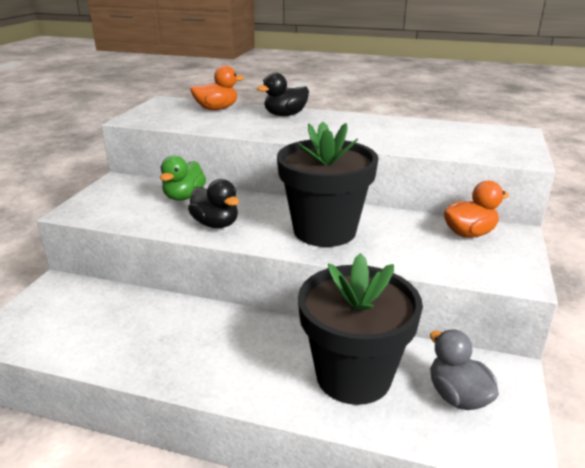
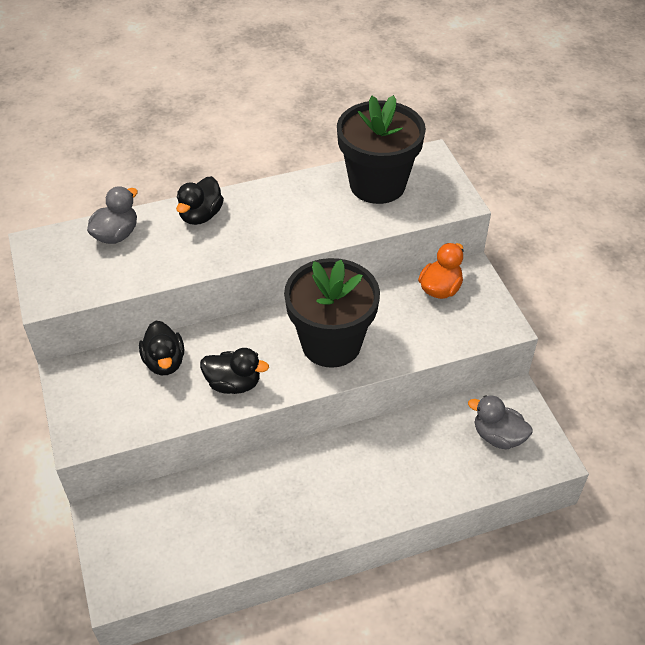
camera: 35 degrees left, 20 degrees up
green duck [160,156,206,201] -> black duck [139,321,184,375]
orange duck [190,66,245,110] -> grey duck [87,186,138,244]
black flower pot [298,253,423,405] -> black flower pot moved to [337,95,426,204]

